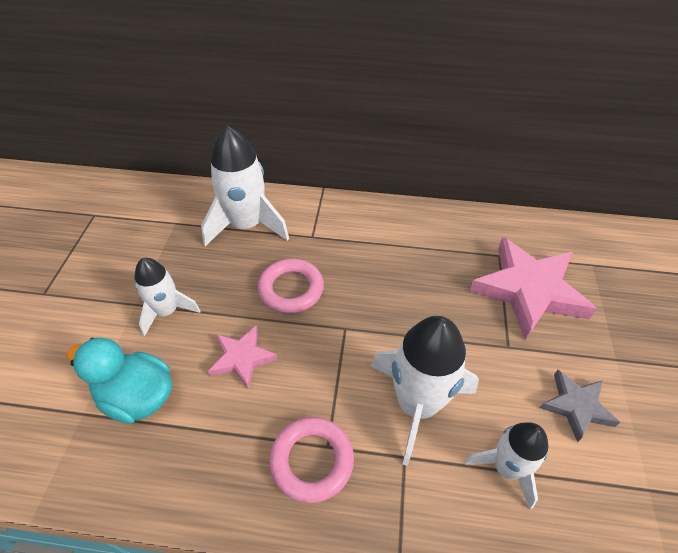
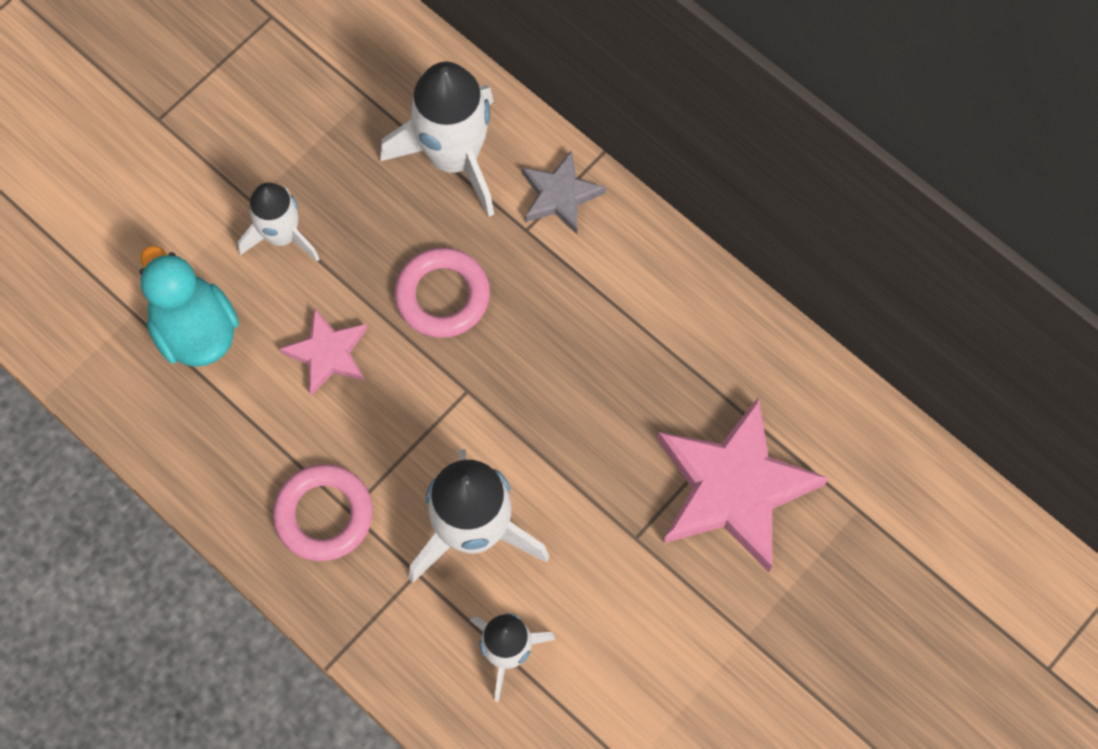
camera: 35 degrees right, 20 degrees up
grey star [540,370,620,442] -> grey star moved to [522,150,606,234]

